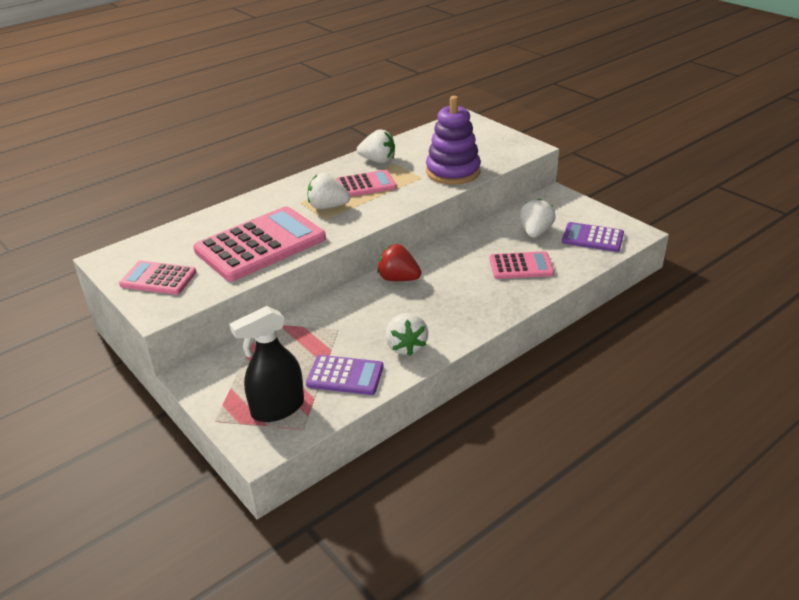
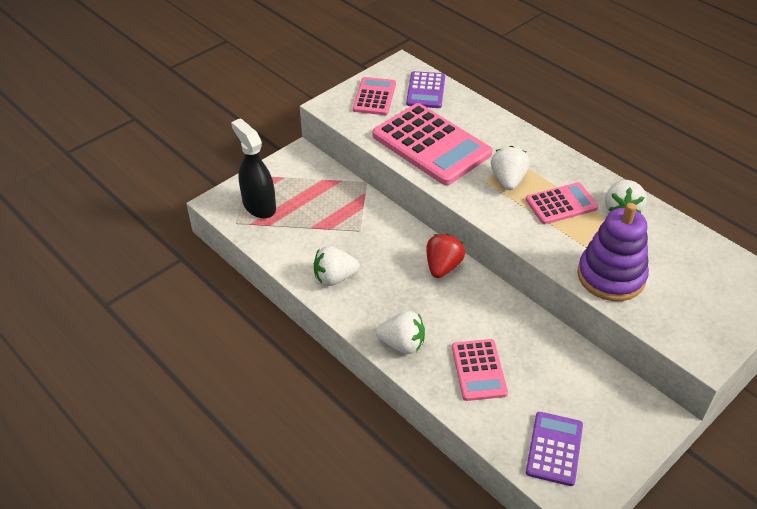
camera: 85 degrees right, 10 degrees up
purple calculator [306,355,384,395] -> purple calculator moved to [406,71,445,108]
pink calculator [336,170,396,197] -> pink calculator turned 90 degrees counterclockwise [526,182,598,224]
white strawberry [520,198,556,238] -> white strawberry moved to [376,311,425,354]

